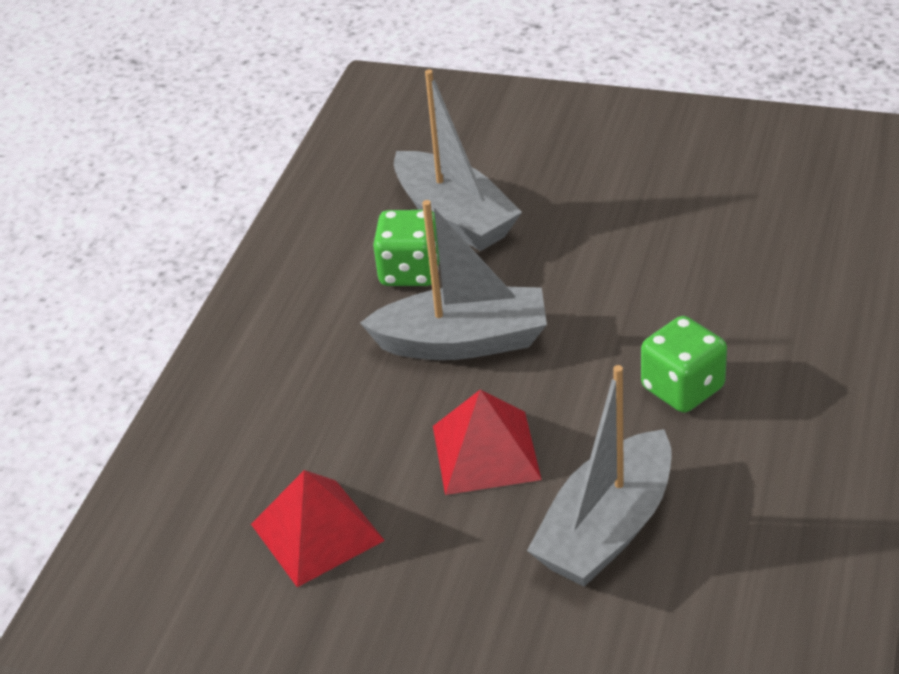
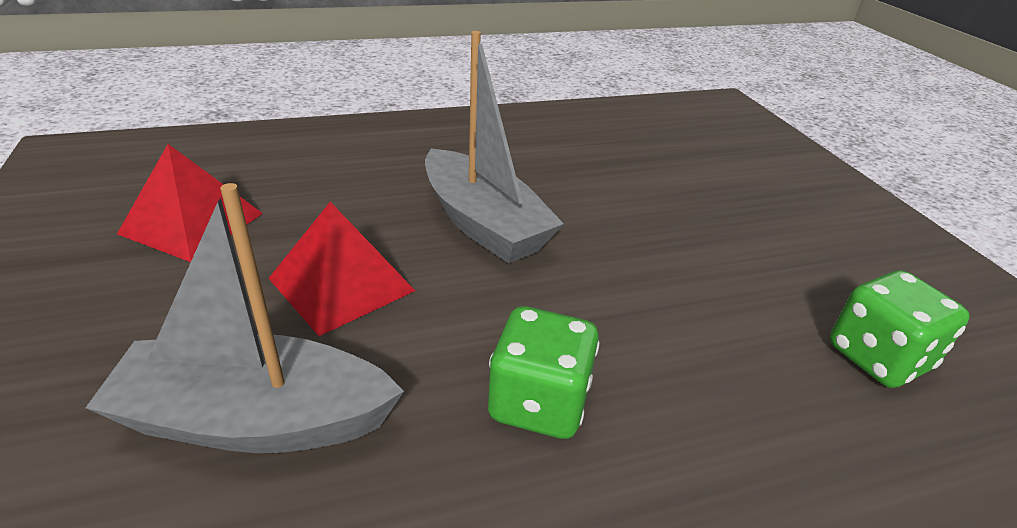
camera: 50 degrees right, 5 degrees down
green dice [373,210,439,286] -> green dice moved to [830,271,970,388]
grey boat [394,70,522,251] -> none

